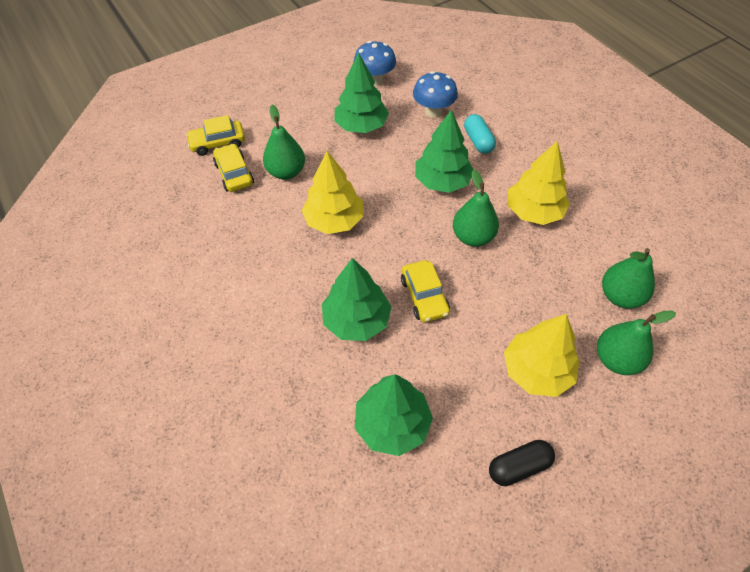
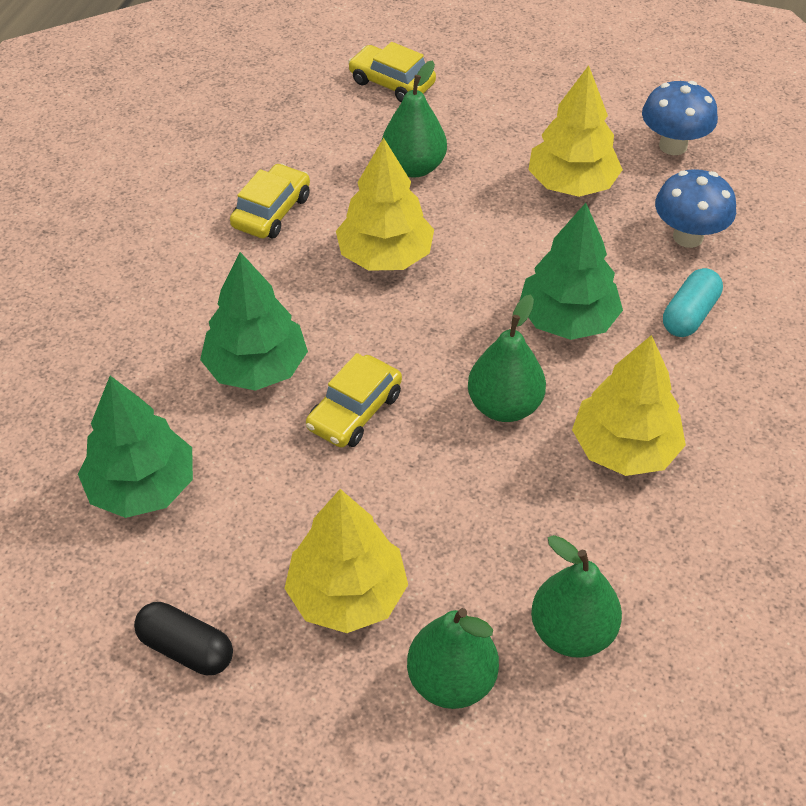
camera: 50 degrees right, 5 degrees down
yellow car [213,144,254,192] -> yellow car moved to [230,163,310,238]
green tree [334,52,389,133] -> yellow tree [528,65,623,197]

